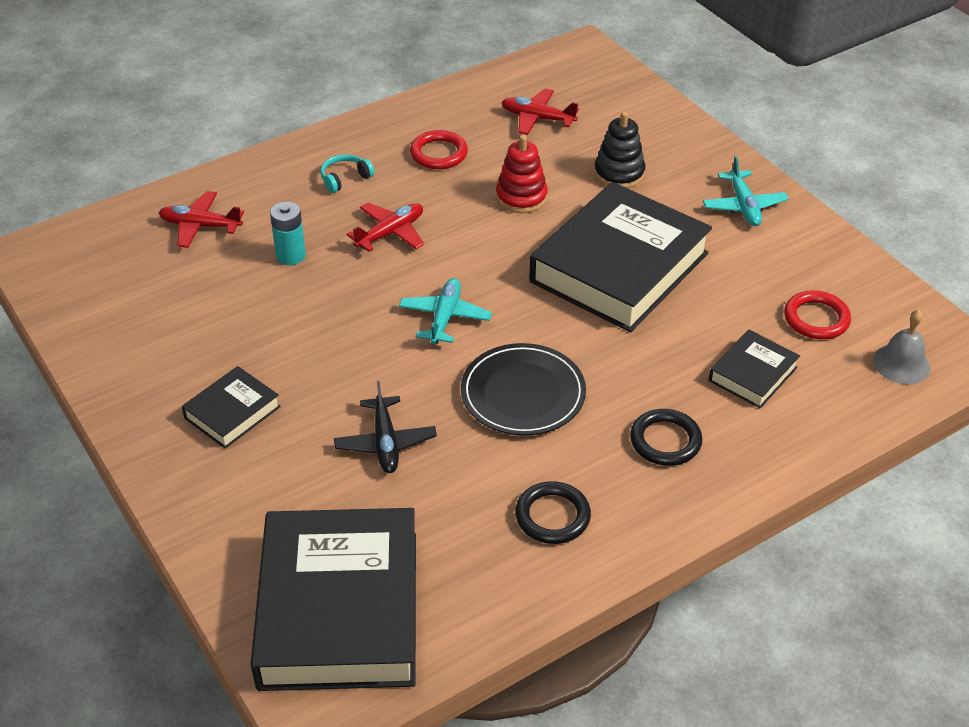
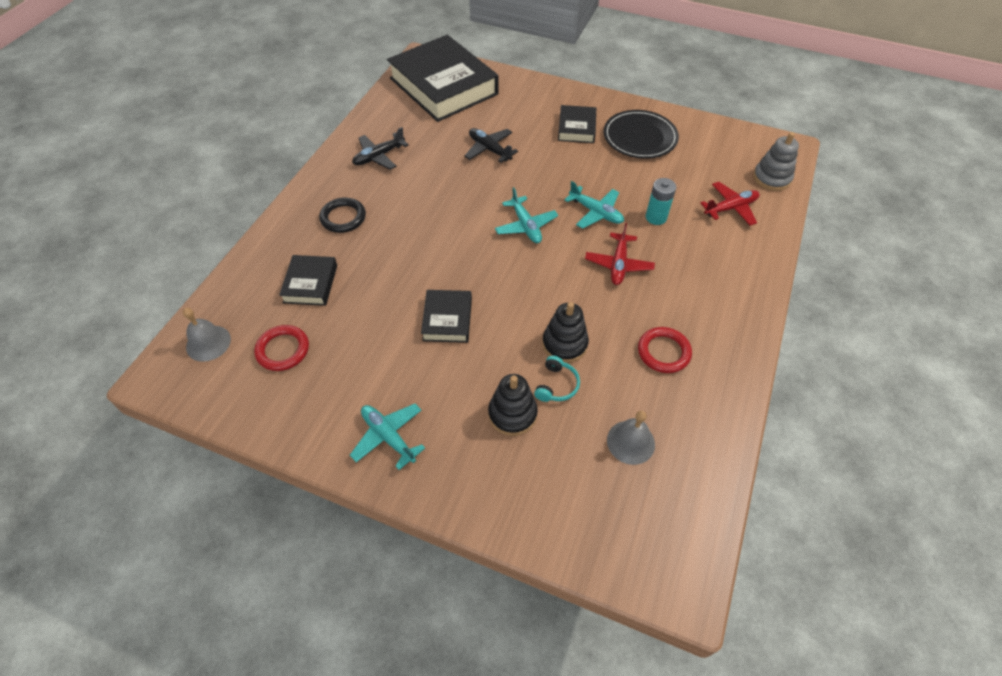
camera: 145 degrees right, 10 degrees up
turquoise headphones [320,154,374,193] -> turquoise headphones moved to [534,355,580,402]
black plate [461,343,586,436] -> black plate moved to [603,110,679,159]
red stacking toy [496,135,548,213] -> black stacking toy [542,302,589,363]
red plane [501,88,579,135] -> grey bell [607,411,655,465]
black ring [515,481,591,544] -> black plane [352,127,409,170]
black book [529,182,712,332] -> black book [421,290,472,343], size x0.46
none -> turquoise plane [565,181,624,229]
none -> grey stacking toy [753,132,799,191]

